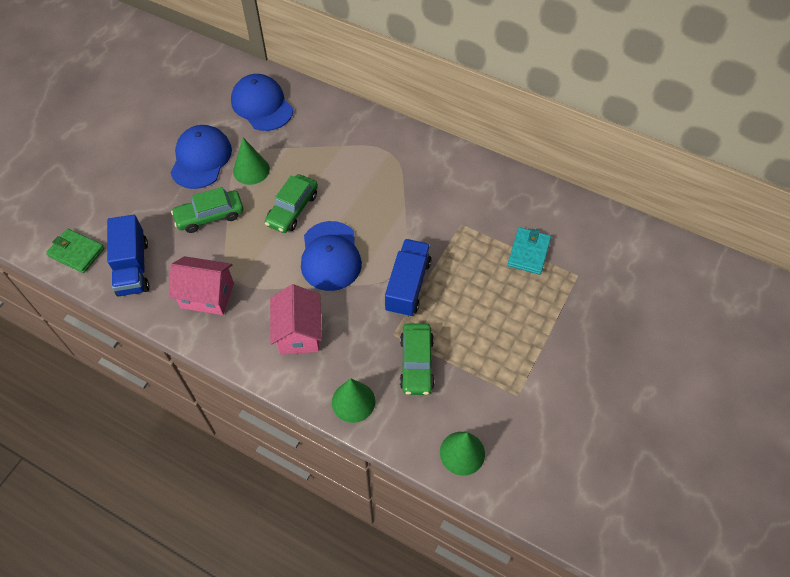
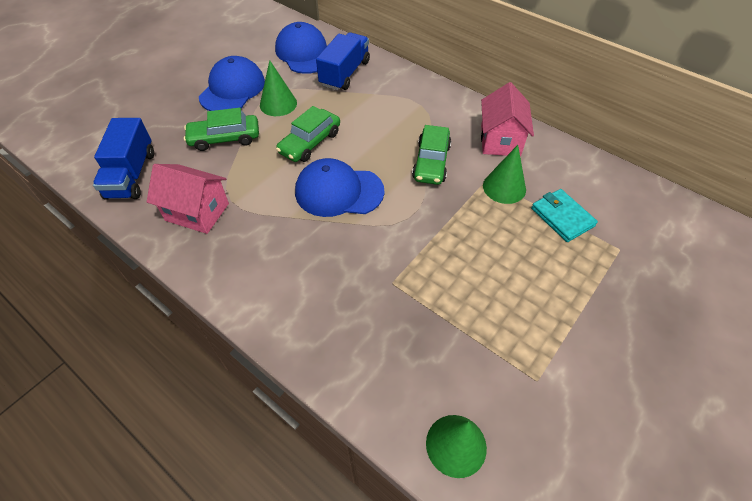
camera: 10 degrees right, 5 degrees down
green wallet [46,229,105,273] -> none
pink house [270,284,322,355] -> pink house moved to [481,82,534,156]
blue cap [301,221,362,291] -> blue cap turned 90 degrees clockwise [295,158,385,217]
green cone [332,378,375,423] -> green cone moved to [483,145,526,204]
blue truck [385,239,431,317] -> blue truck moved to [316,32,370,91]
green car [400,323,435,395] -> green car moved to [412,125,451,185]
turquoise wallet [508,227,551,275] -> turquoise wallet turned 60 degrees counterclockwise [531,189,598,242]

